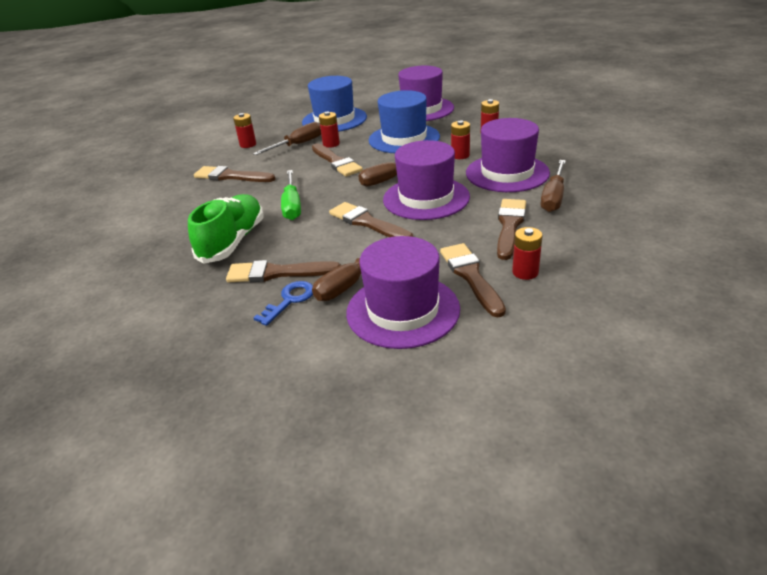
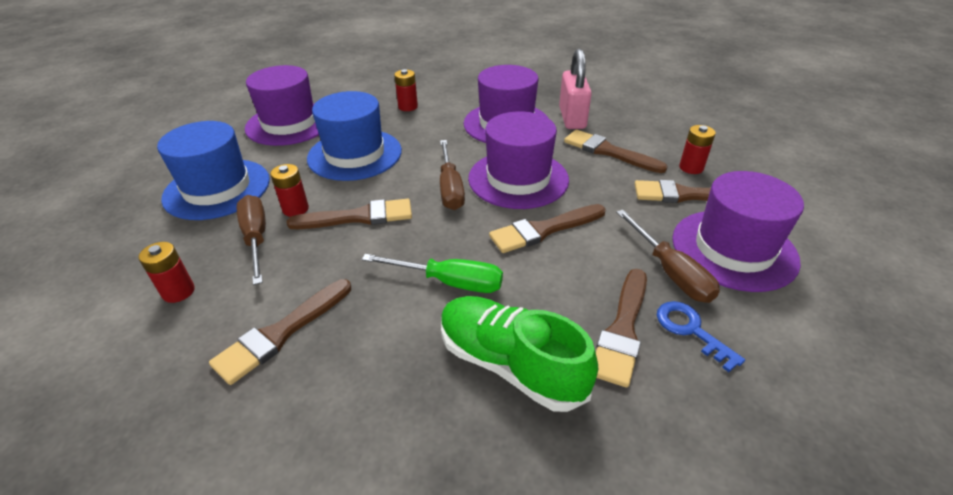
camera: 70 degrees left, 5 degrees up
red battery [451,120,470,159] -> none
brown screwdriver [541,160,566,212] -> pink padlock [559,49,592,129]

